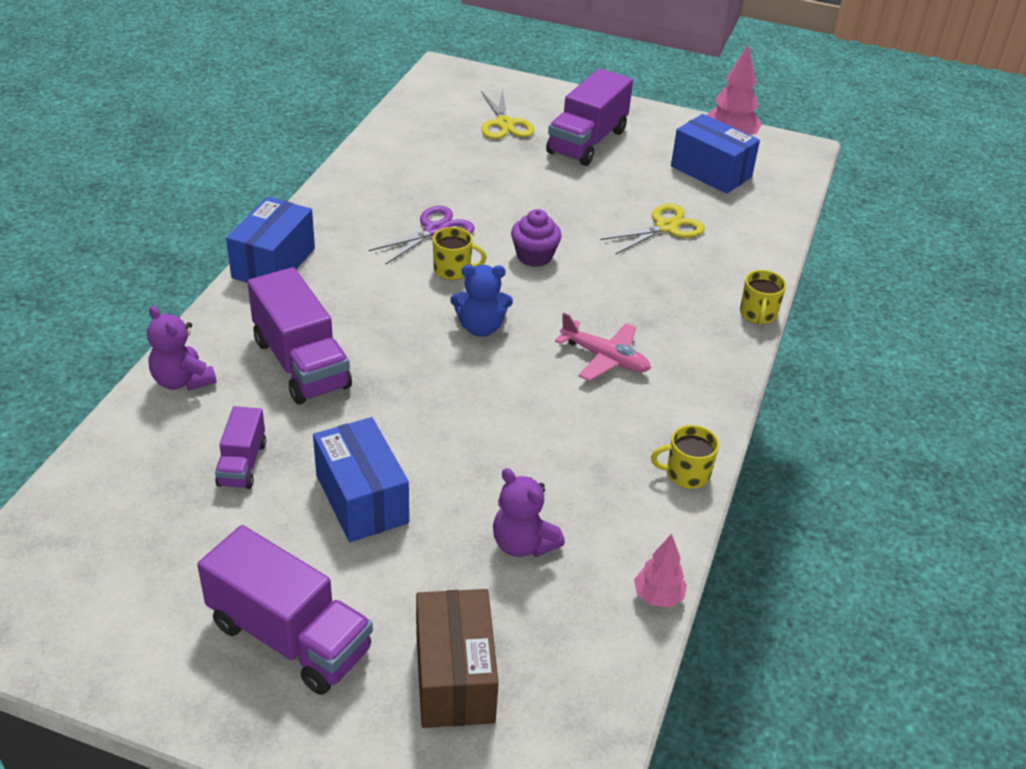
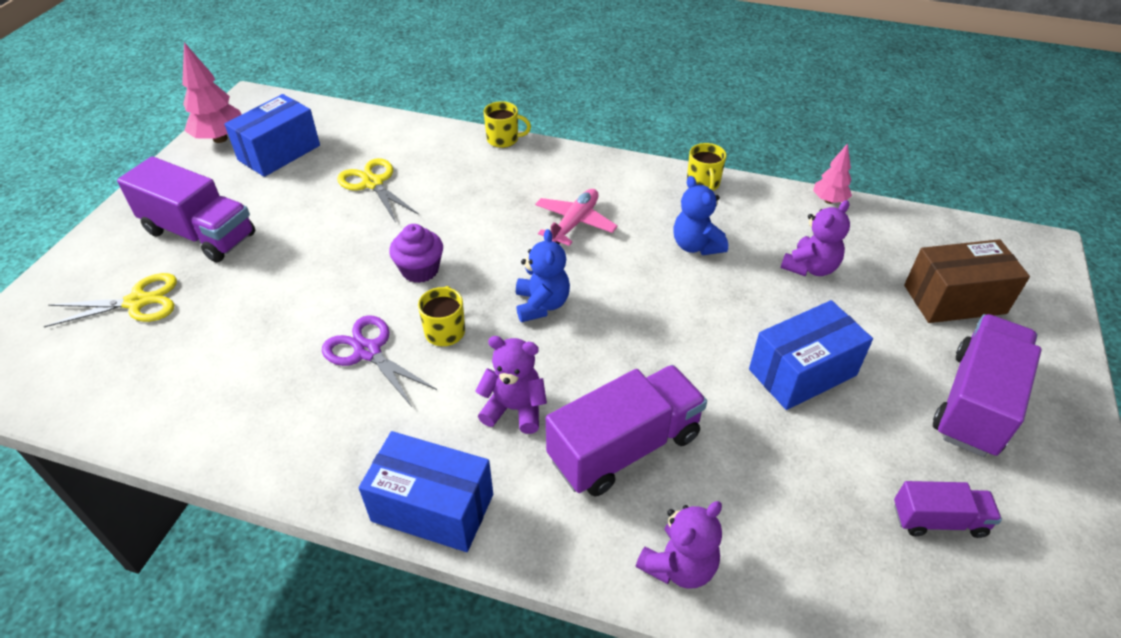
camera: 90 degrees left, 5 degrees up
purple truck [215,406,266,489] -> purple truck moved to [894,481,1002,538]
none -> purple teddy bear [476,336,547,434]
none -> blue teddy bear [673,176,728,255]

